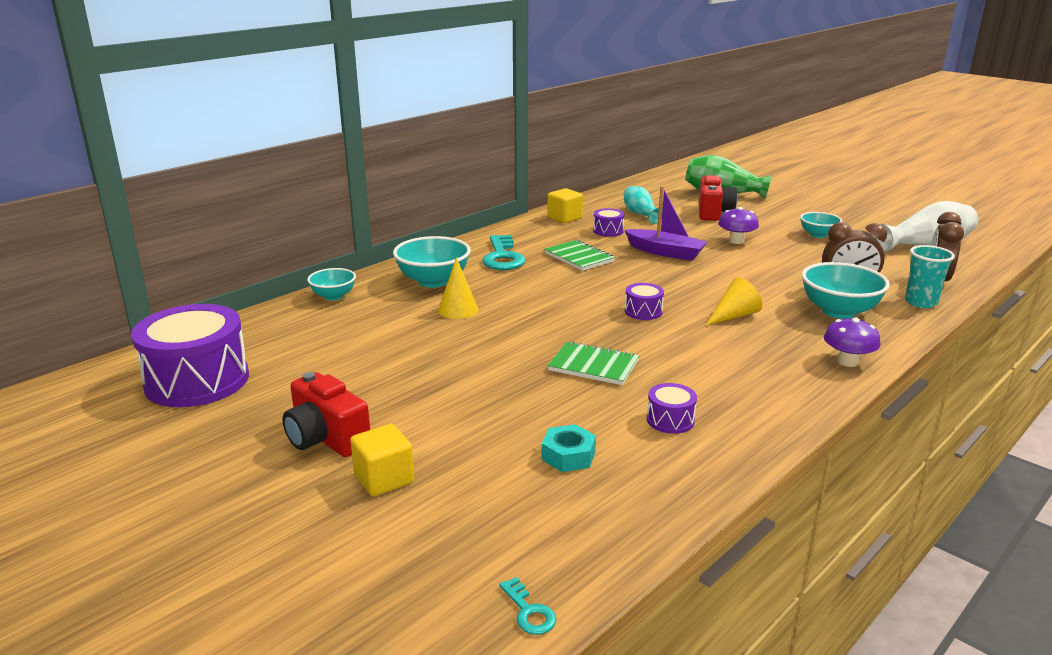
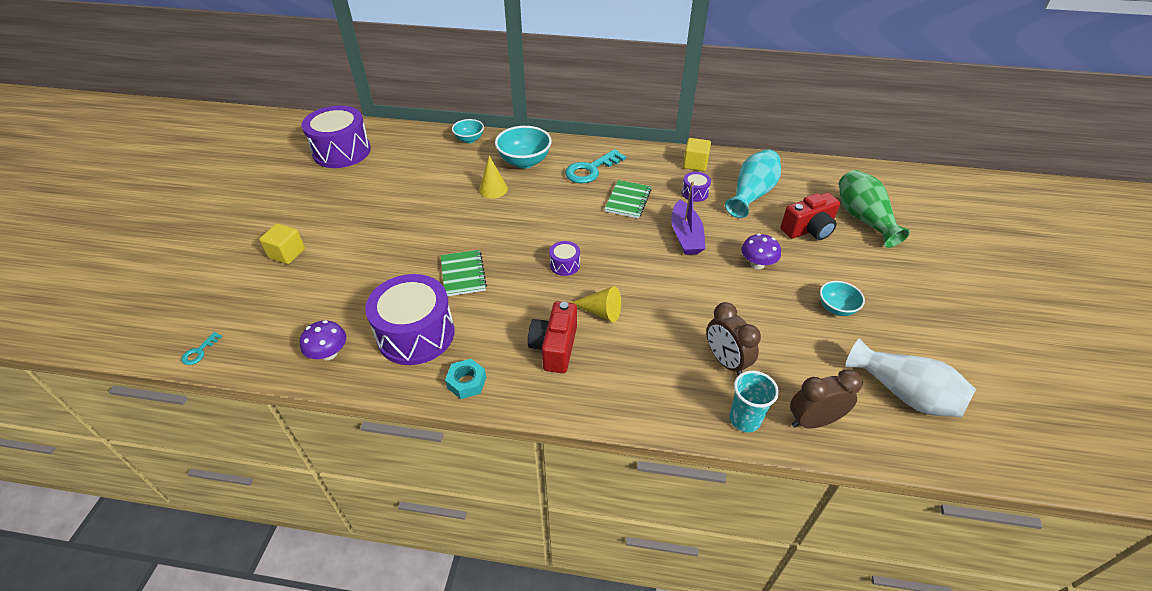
camera: 55 degrees right, 20 degrees up
red camera [282,372,370,457] -> red camera moved to [528,301,577,373]
turquoise nut [542,424,596,472] -> turquoise nut moved to [445,359,486,399]
turquoise vase [624,186,662,224] -> turquoise vase [725,149,781,218], size x1.58
purple drum [647,383,697,434] -> purple drum [365,274,454,365], size x2.27
turquoise bowl [802,262,890,319] -> none
purple mushroom [824,317,881,367] -> purple mushroom moved to [300,320,346,360]

